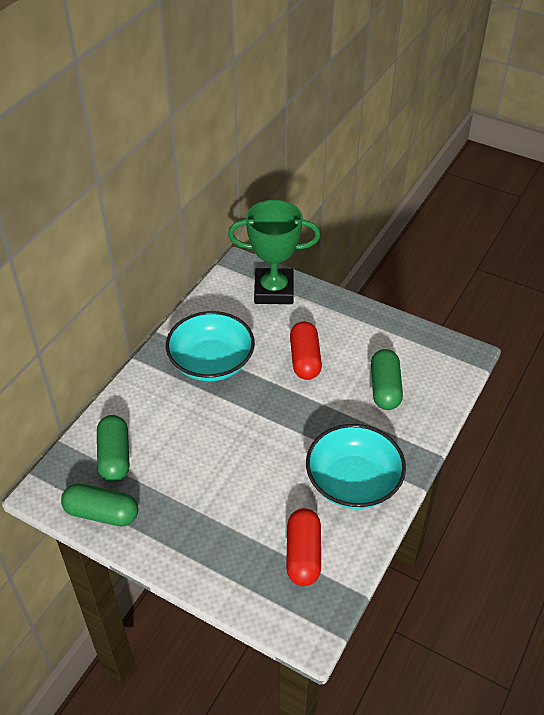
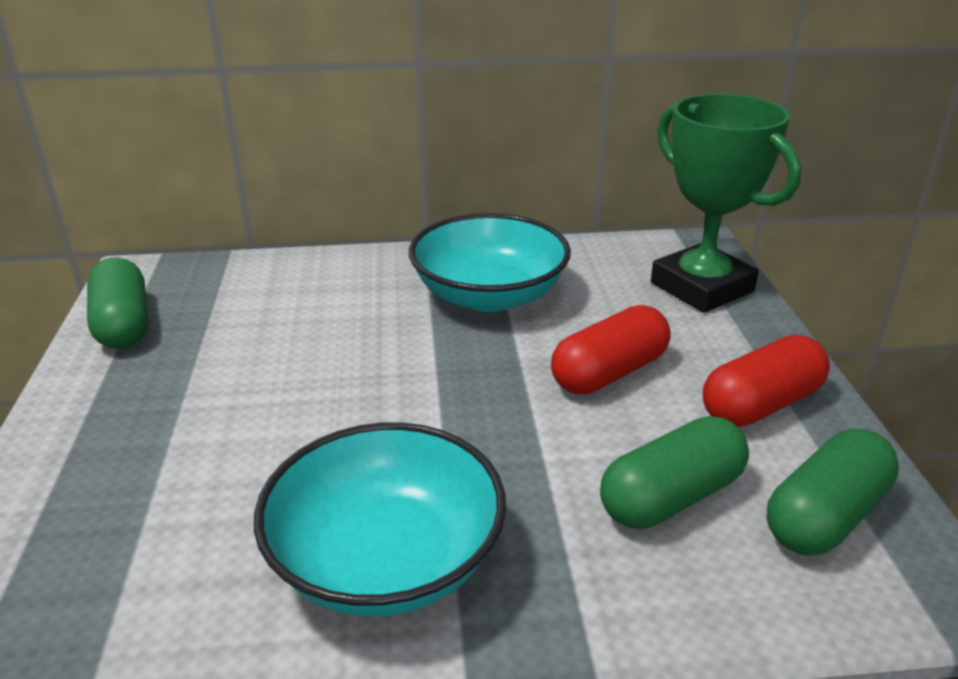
camera: 55 degrees right, 15 degrees down
green capsule [97,415,129,482] -> green capsule moved to [767,429,899,556]
red capsule [286,508,321,586] -> red capsule moved to [703,335,830,427]

